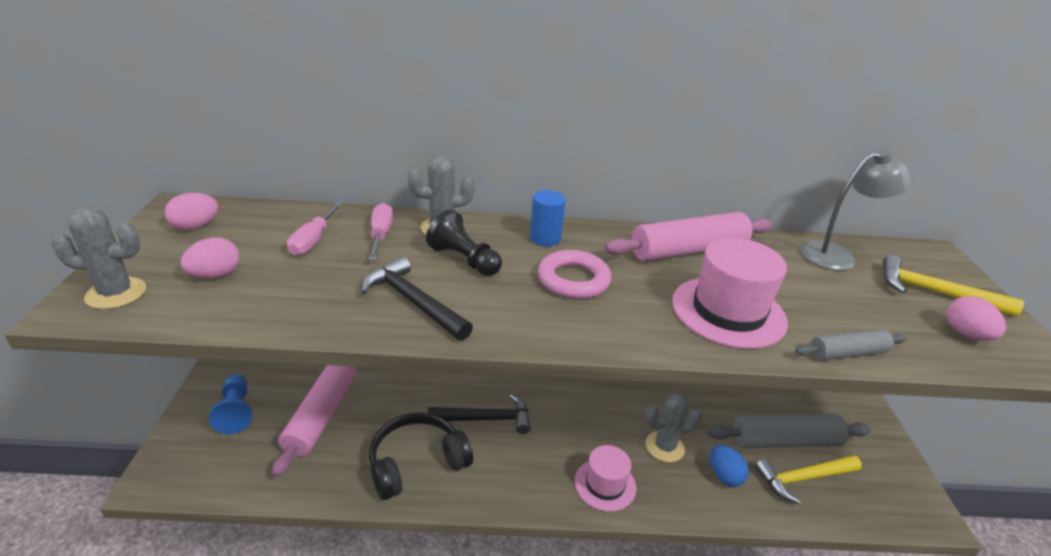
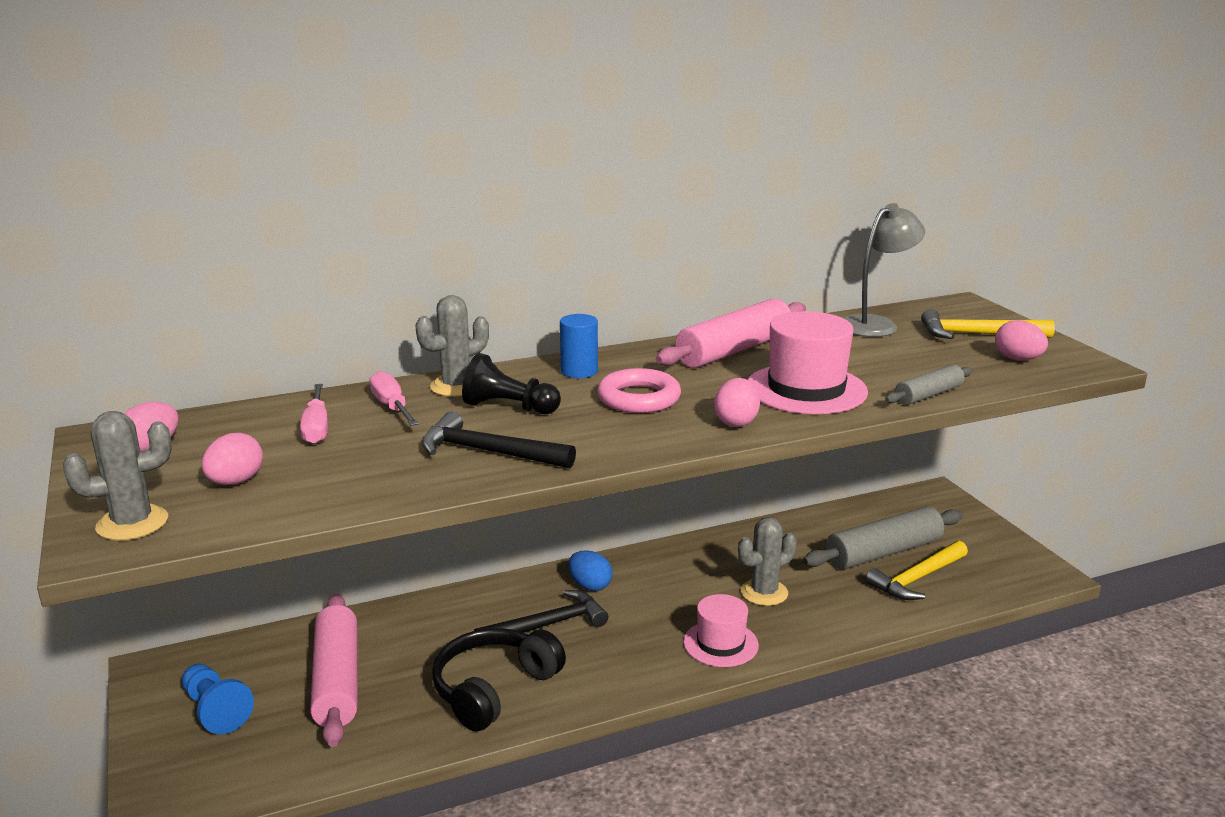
camera: 20 degrees left, 10 degrees down
blue egg [710,445,749,487] -> blue egg moved to [568,550,613,591]
none -> pink egg [714,378,760,427]

